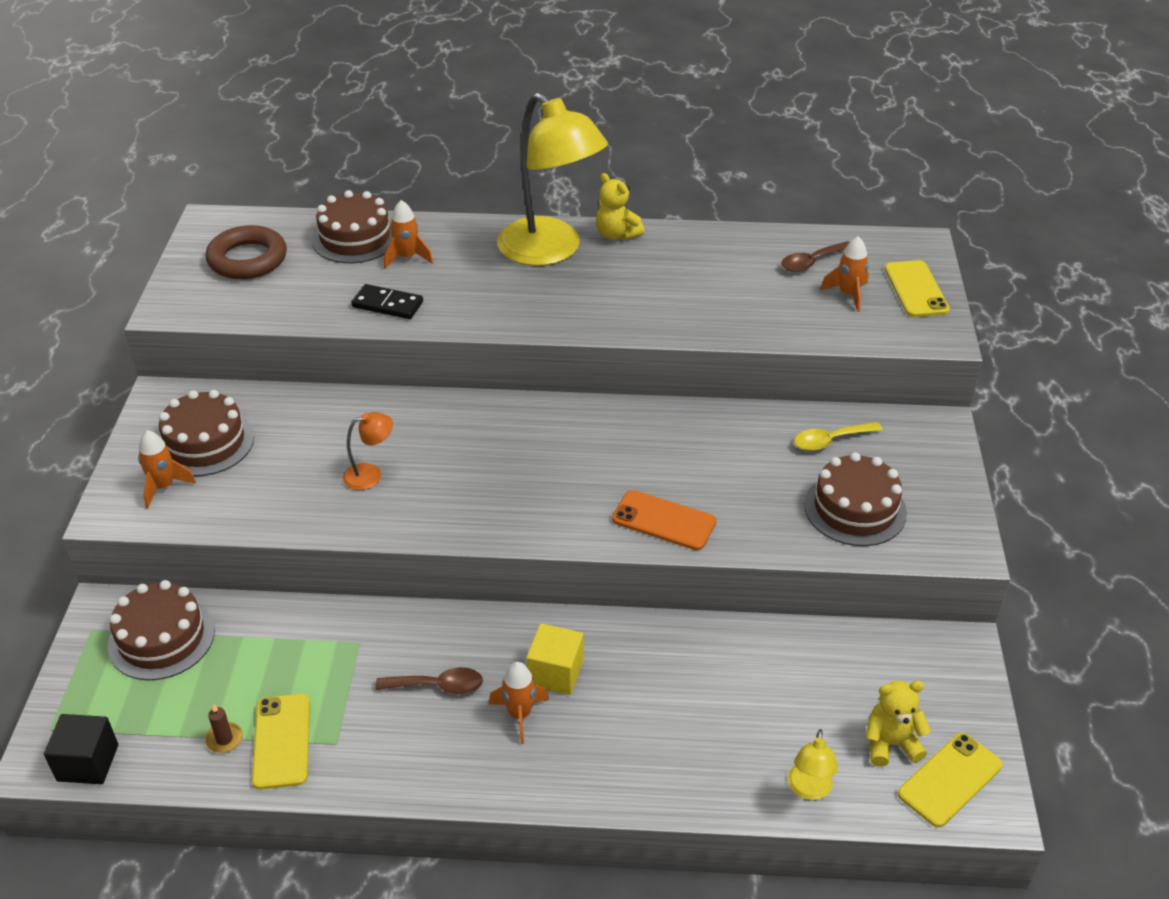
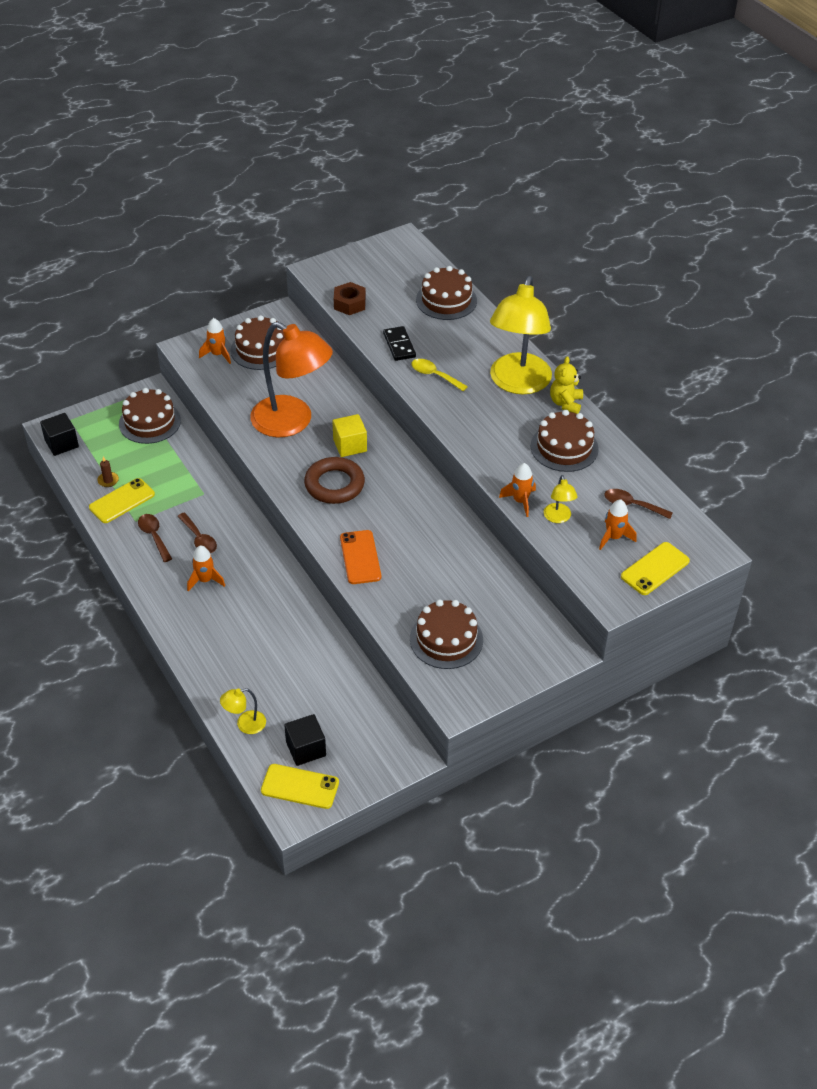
camera: 55 degrees right, 5 degrees up
brown ring [206,225,287,279] -> brown ring moved to [304,457,365,504]
orange lamp [343,412,393,490] -> orange lamp [250,322,333,437], size x2.45
orange rocket [384,200,433,269] -> orange rocket moved to [499,463,536,517]
yellow cube [527,623,583,695] -> yellow cube moved to [332,414,367,457]
yellow spoon [794,422,883,451] -> yellow spoon moved to [412,359,468,391]
yellow teddy bear [865,681,931,767] -> black cube [284,714,326,766]
none -> brown spoon [138,514,172,562]
none -> brown nut [334,282,366,315]
none -> brown cake [531,410,599,472]
none -> yellow lamp [544,475,578,523]

